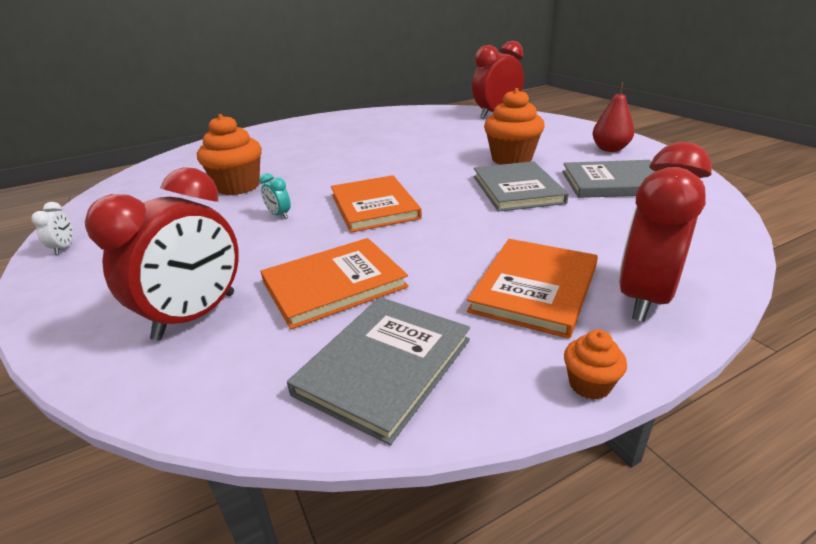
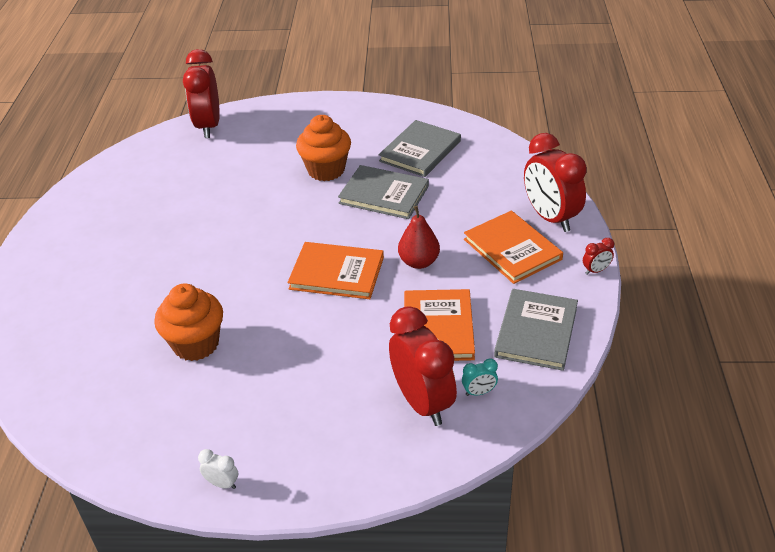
camera: 60 degrees left, 10 degrees up
turquoise clock [259,173,291,219] -> turquoise clock moved to [462,359,498,396]
grey book [287,297,470,445] -> grey book turned 45 degrees clockwise [494,289,578,371]
orange cupcake [564,330,627,400] -> red clock [583,238,614,275]
red pear [593,82,634,152] -> red pear moved to [398,206,440,269]

